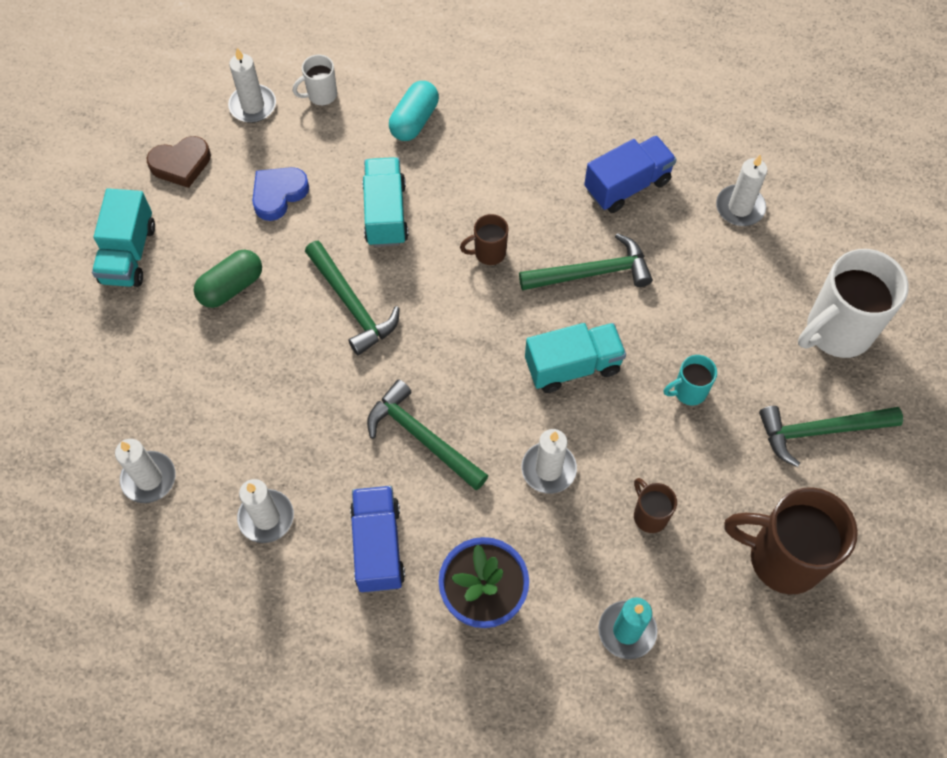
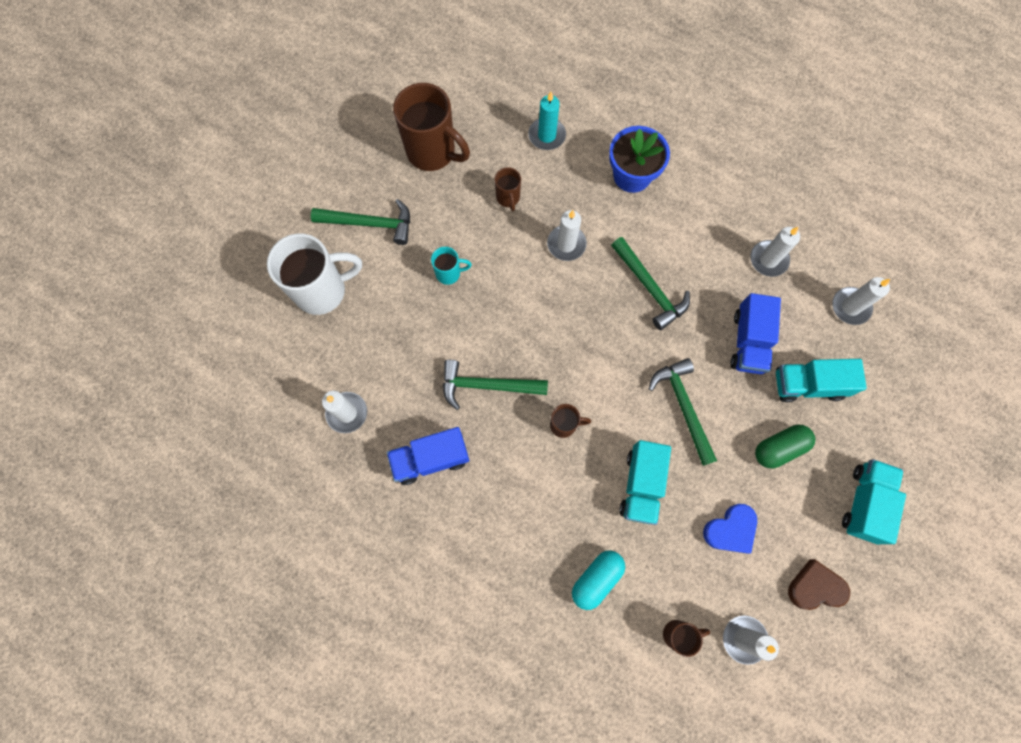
camera: 165 degrees left, 10 degrees up
white mug [293,54,337,105] -> brown mug [663,620,710,657]
blue truck [350,486,405,593] -> blue truck moved to [730,293,781,374]
turquoise truck [525,323,626,393] -> turquoise truck moved to [776,359,867,402]

